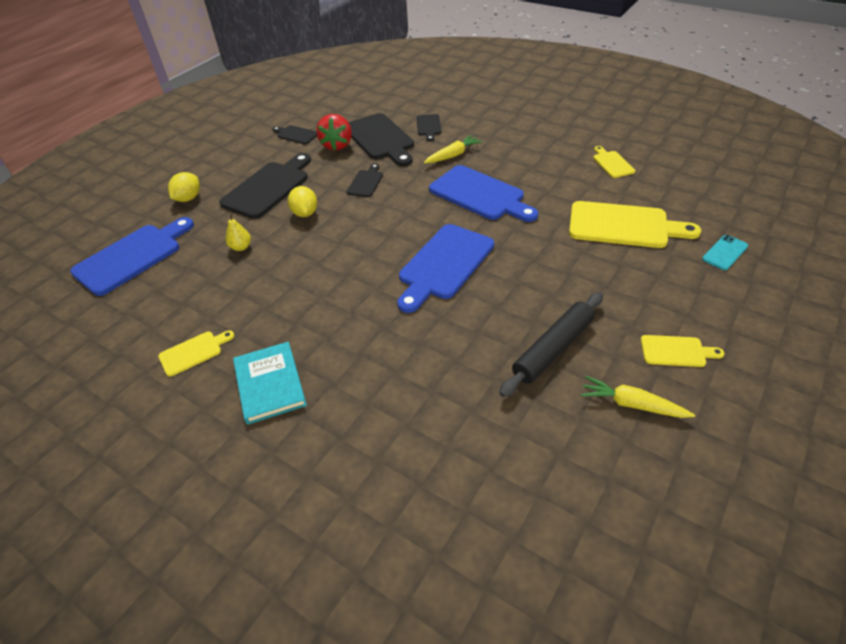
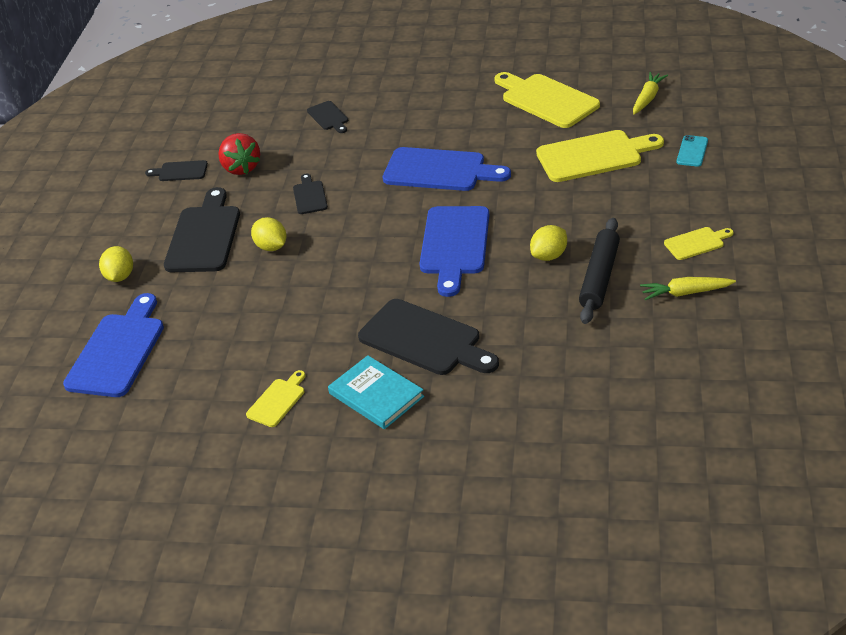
camera: 25 degrees left, 5 degrees down
yellow pear [226,213,251,251] -> none
black cutting board [348,113,414,166] -> black cutting board moved to [358,299,499,375]
yellow carrot [424,135,483,164] -> yellow carrot moved to [633,72,668,114]
yellow cutting board [593,146,635,178] -> yellow cutting board [494,72,600,128], size x1.98
none -> yellow lemon [530,225,567,261]

